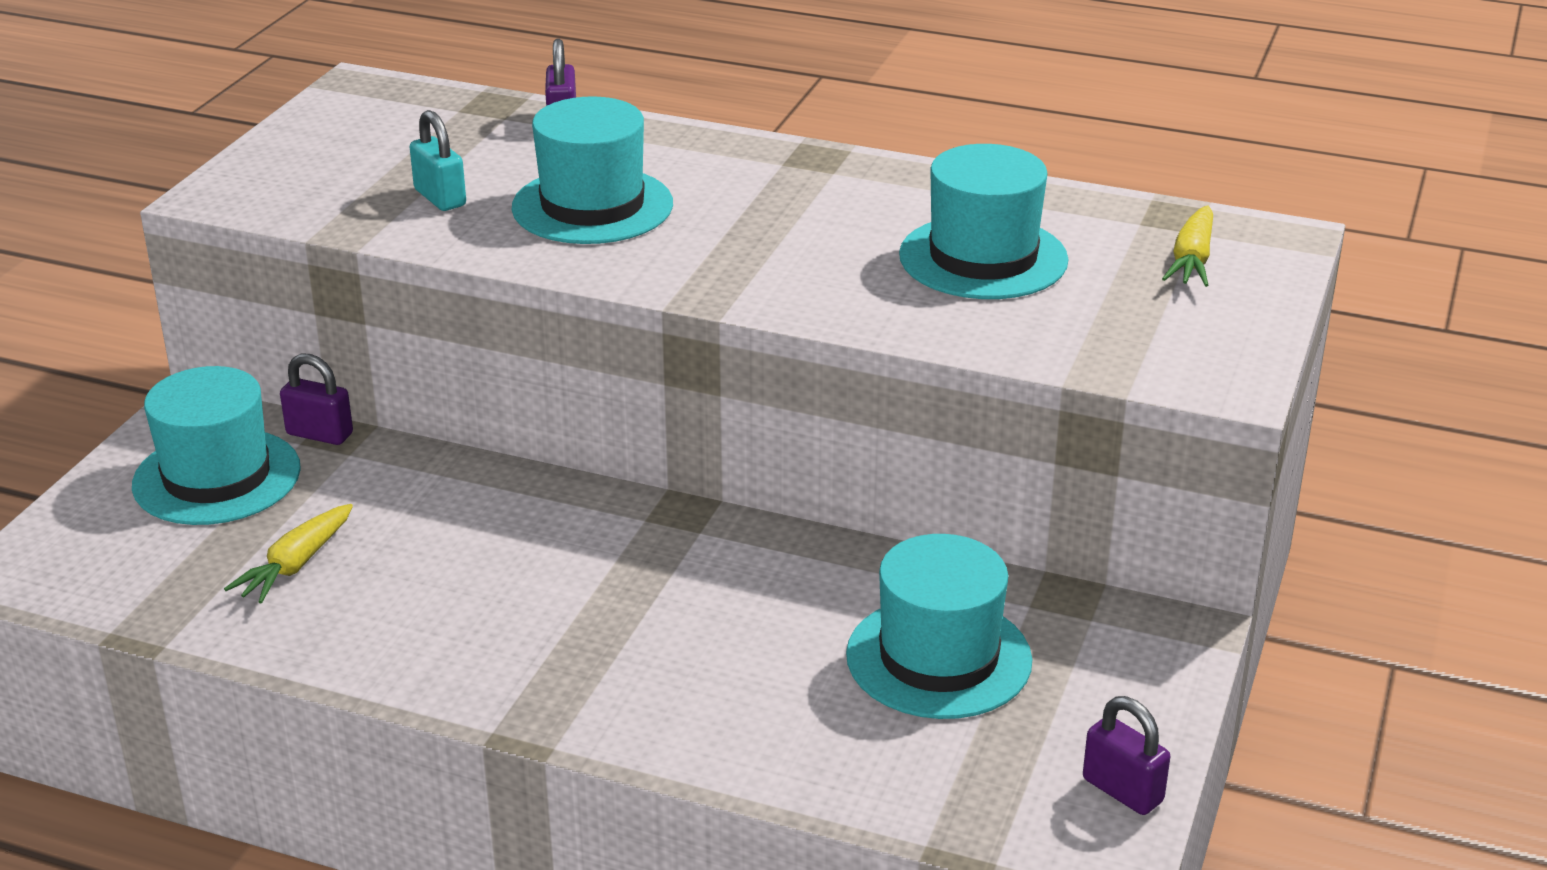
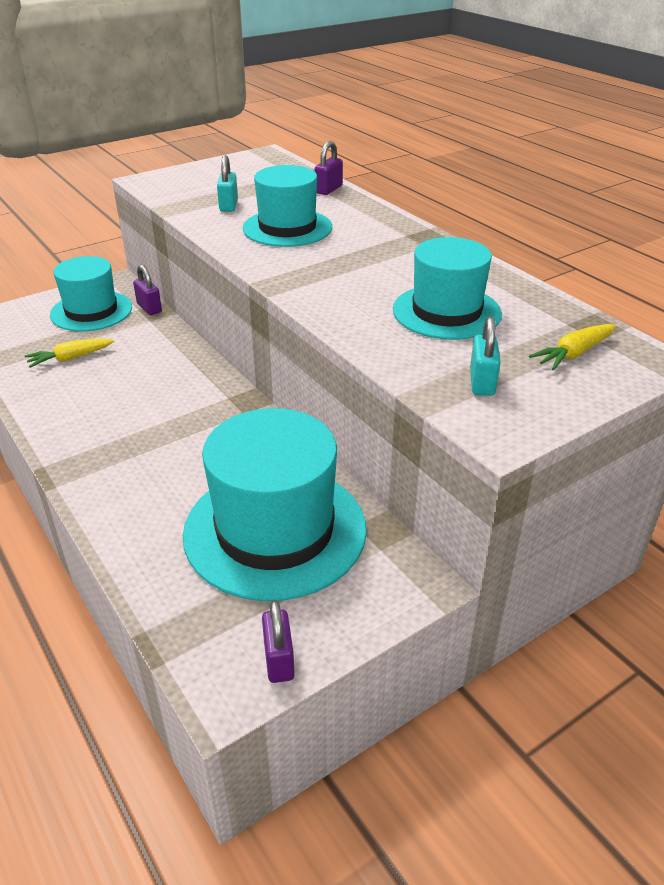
camera: 35 degrees right, 5 degrees up
turquoise hat [846,534,1032,719] -> turquoise hat [183,408,367,601], size x1.58
none -> turquoise padlock [470,316,501,396]

